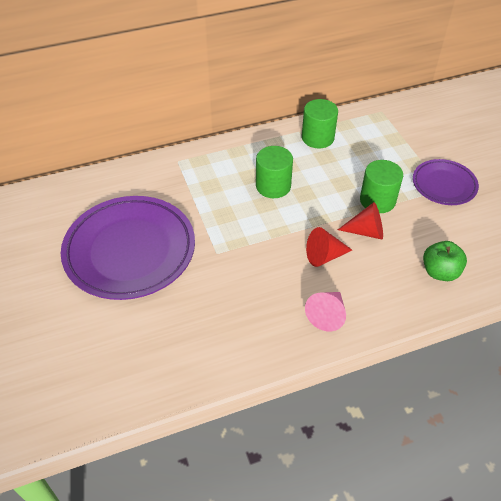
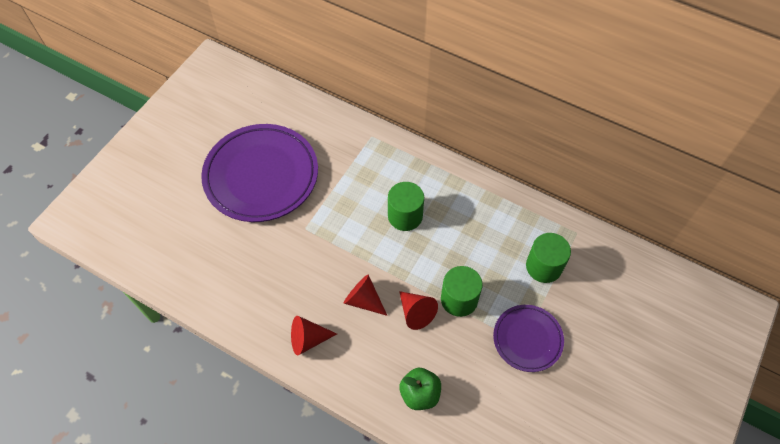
camera: 50 degrees right, 10 degrees up
green cylinder [302,99,338,148] -> green cylinder moved to [526,233,571,283]
pink cone [305,292,346,332] -> red cone [291,316,337,355]

